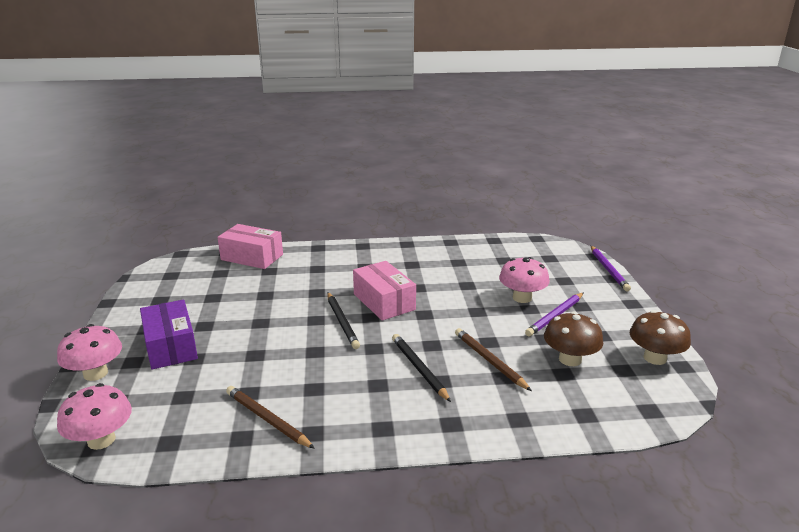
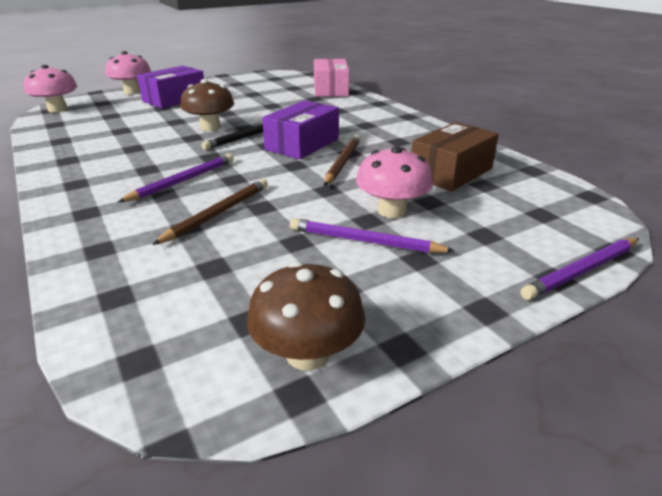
camera: 65 degrees right, 5 degrees up
brown pencil [226,386,315,449] -> brown pencil moved to [324,135,361,186]
pink box [353,261,416,321] -> purple box [262,100,339,159]
black pencil [392,334,451,402] -> purple pencil [118,154,234,202]
brown mushroom [544,311,604,366] -> brown mushroom moved to [180,79,234,131]
none -> brown box [411,122,499,192]

